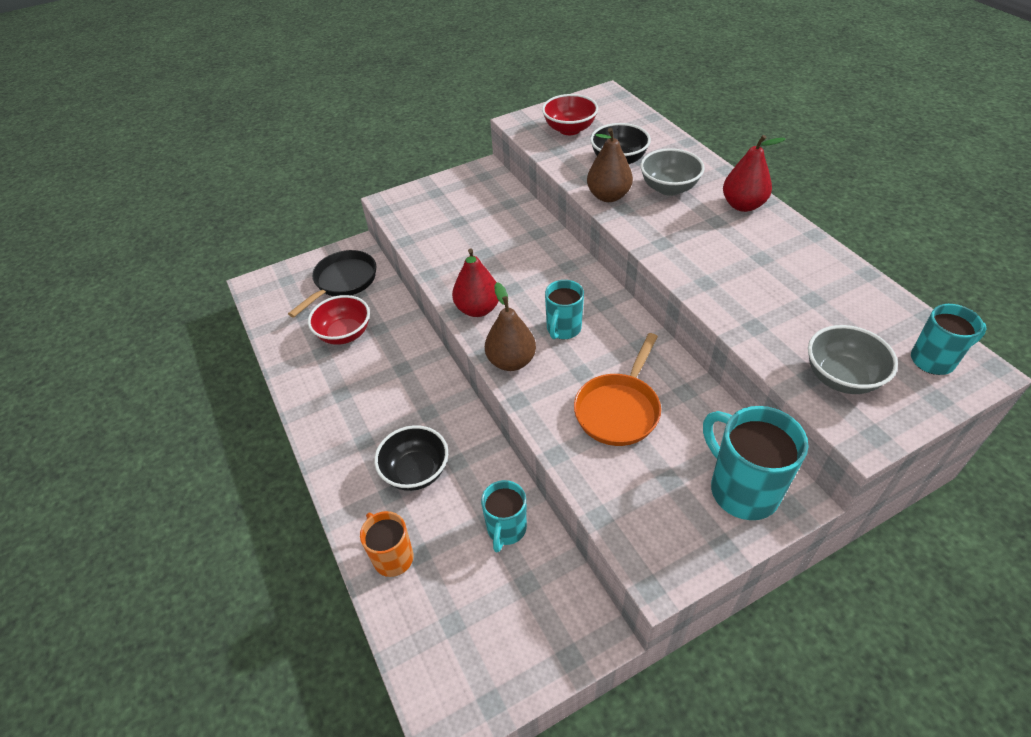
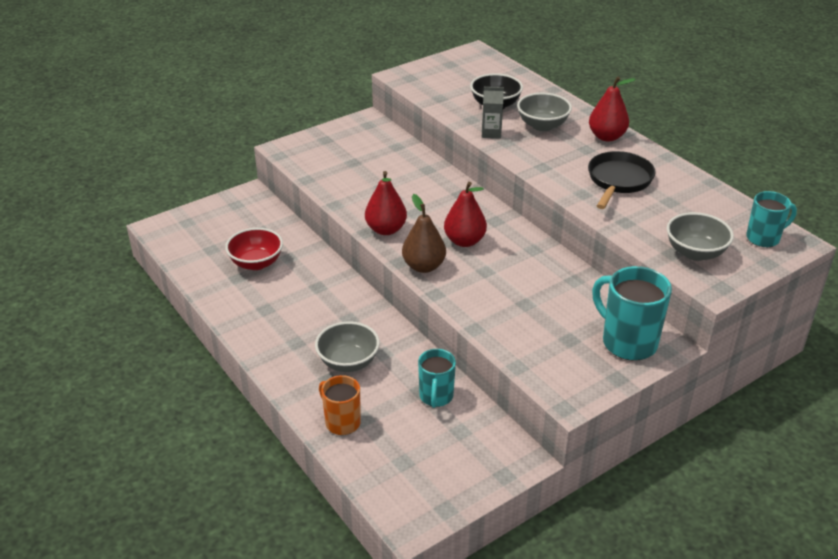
camera: 10 degrees left, 10 degrees down
black pan [288,250,376,318] -> black pan moved to [588,151,655,209]
black bowl [374,425,448,491] -> grey bowl [315,321,380,372]
red bowl [542,94,598,135] -> none
turquoise mug [545,280,584,339] -> red pear [444,182,487,247]
orange pan [574,333,661,446] -> none
brown pear [587,128,633,202] -> grey carton [482,87,504,139]

